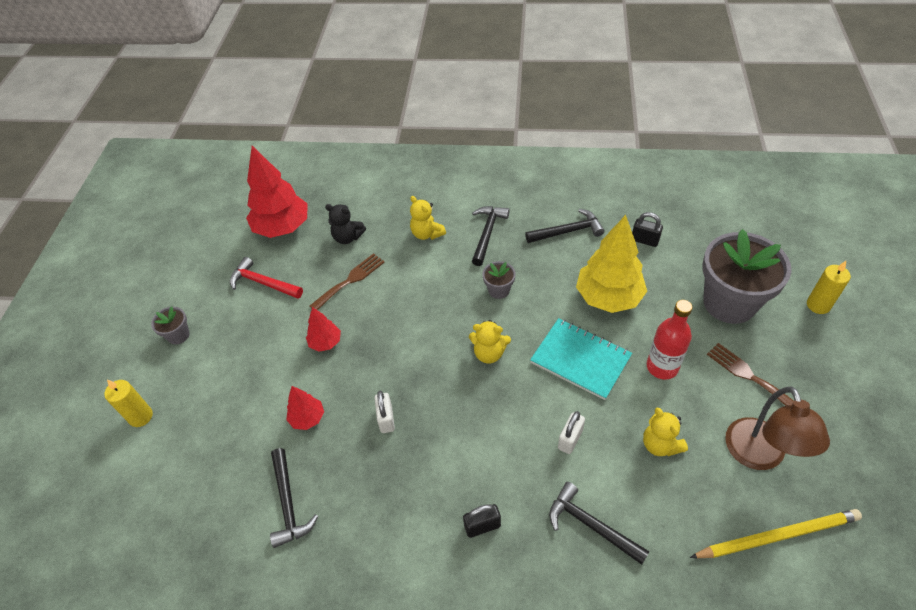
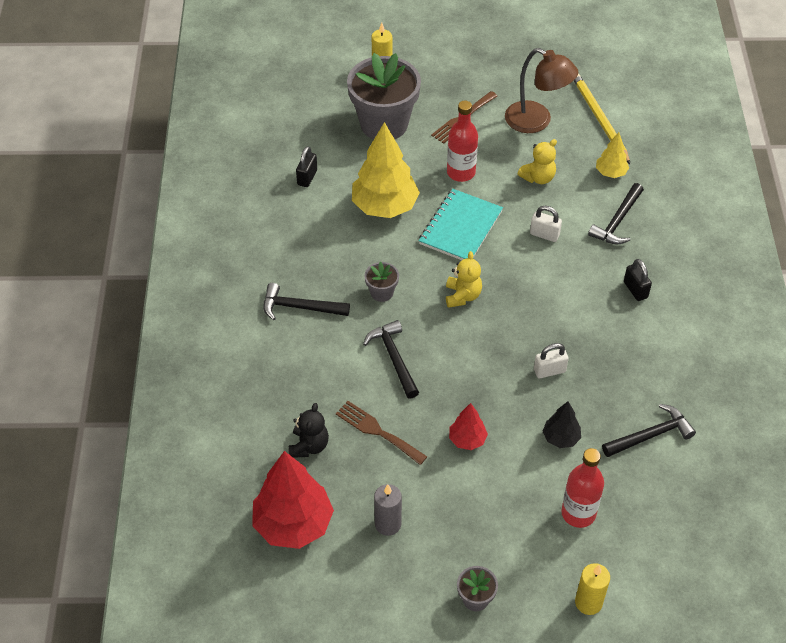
camera: 100 degrees left, 0 degrees up
red hammer [230,257,303,299] -> grey candle [374,484,402,536]
red tree [286,386,324,430] -> black tree [543,402,581,448]
yellow teddy bear [410,196,446,240] -> none
black hammer [525,209,605,243] -> black hammer moved to [363,320,419,399]
brown lamp [725,387,830,470] -> brown lamp turned 45 degrees clockwise [505,48,578,133]
none -> red bottle [561,448,604,528]
none -> yellow tree [596,132,629,178]

